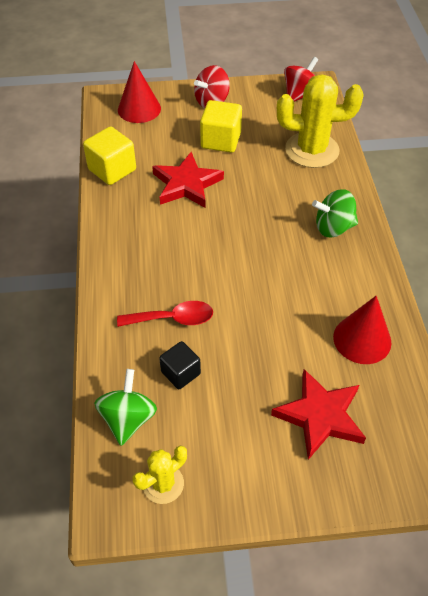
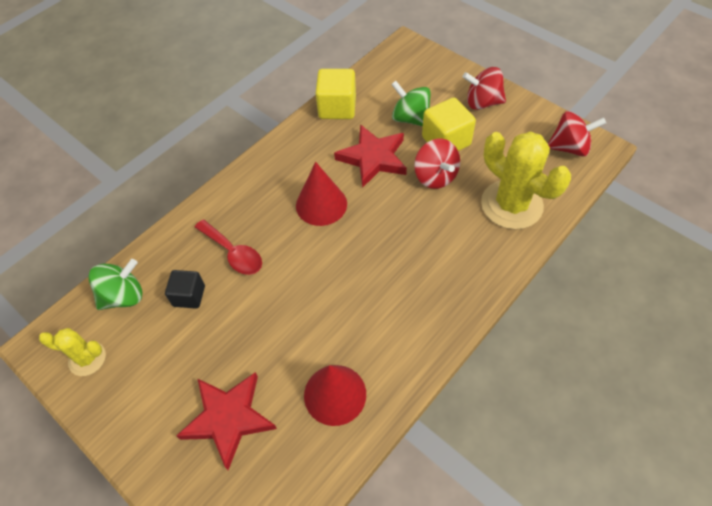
camera: 50 degrees right, 5 degrees up
red cone [118,61,161,123] -> red cone moved to [296,162,347,226]
green spinning top [312,189,358,237] -> green spinning top moved to [391,81,431,127]
none -> red spinning top [414,139,460,189]

